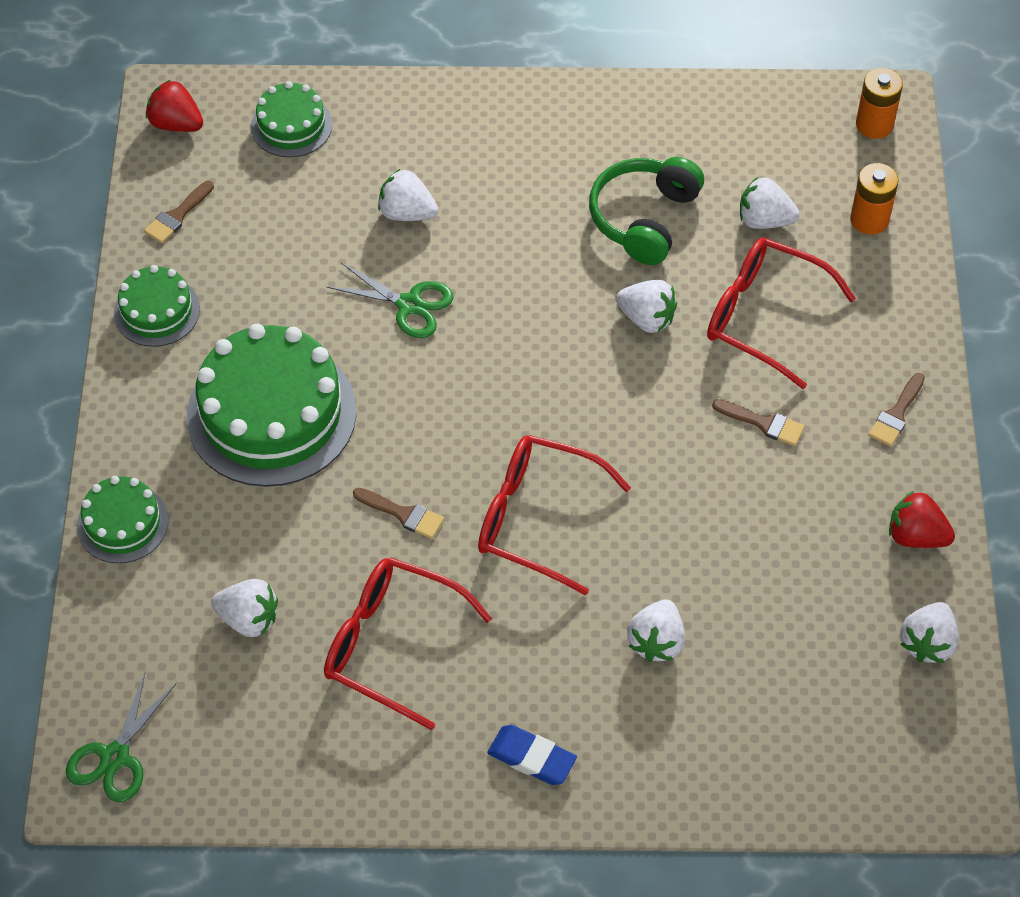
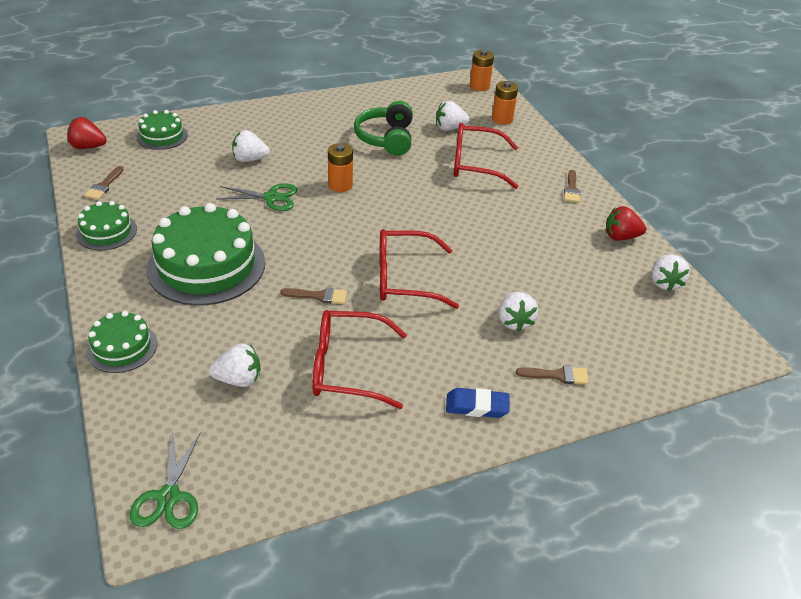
camera: 25 degrees left, 15 degrees down
white strawberry [616,280,677,333] -> none
brown brush [712,399,805,446] -> brown brush moved to [516,366,589,384]
none -> orange battery [328,143,353,192]

